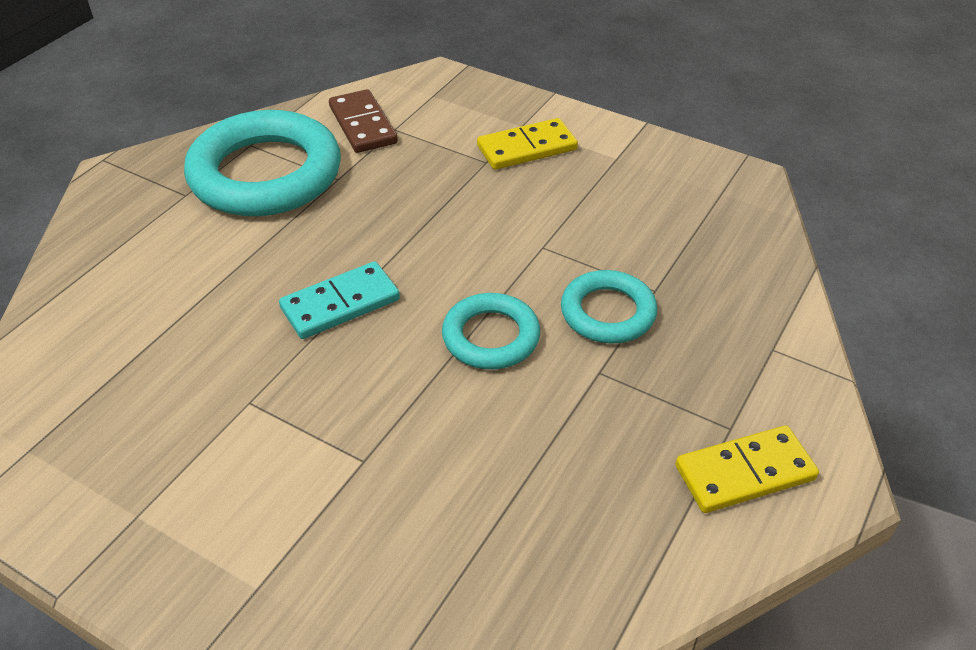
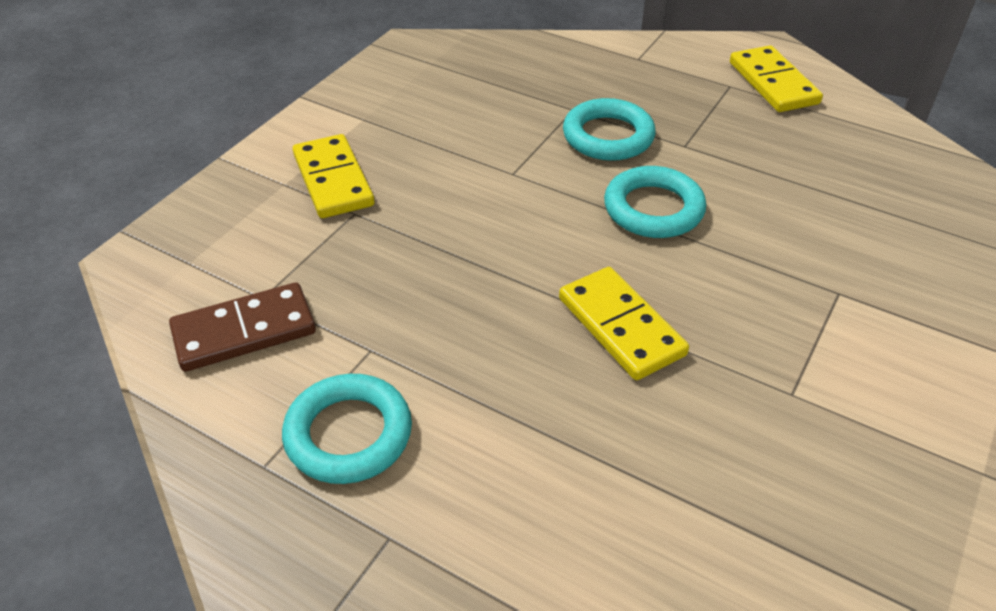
camera: 90 degrees left, 0 degrees up
turquoise ring [184,110,341,216] -> turquoise ring [282,374,412,484], size x0.54
turquoise domino [279,261,400,339] -> yellow domino [559,267,689,380]

